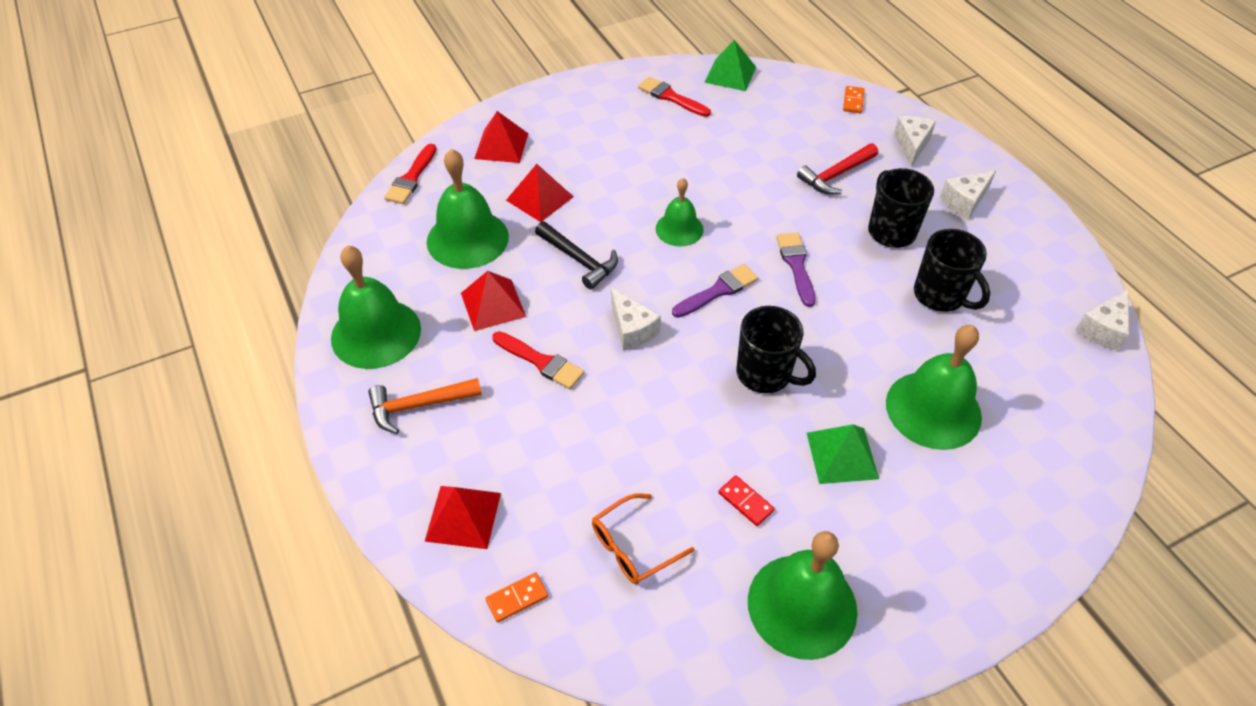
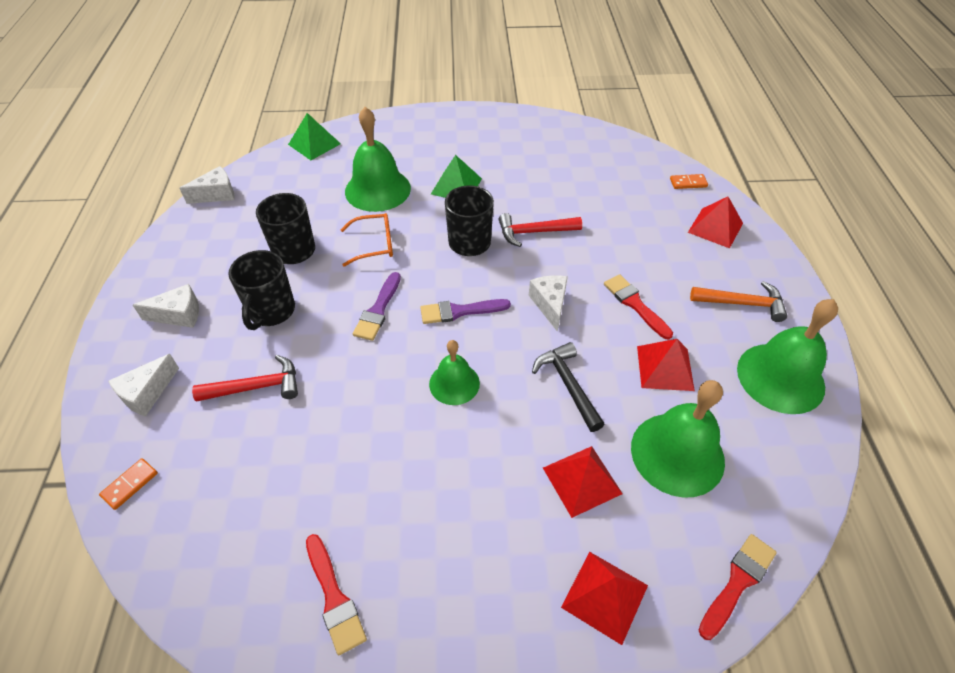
camera: 155 degrees left, 0 degrees up
orange glasses [592,493,695,584] -> orange glasses moved to [341,213,393,267]
green pyramid [704,40,756,91] -> green pyramid moved to [288,113,341,160]
red domino [718,475,775,526] -> none
green bell [748,531,858,660] -> none
none -> red hammer [499,213,582,247]

